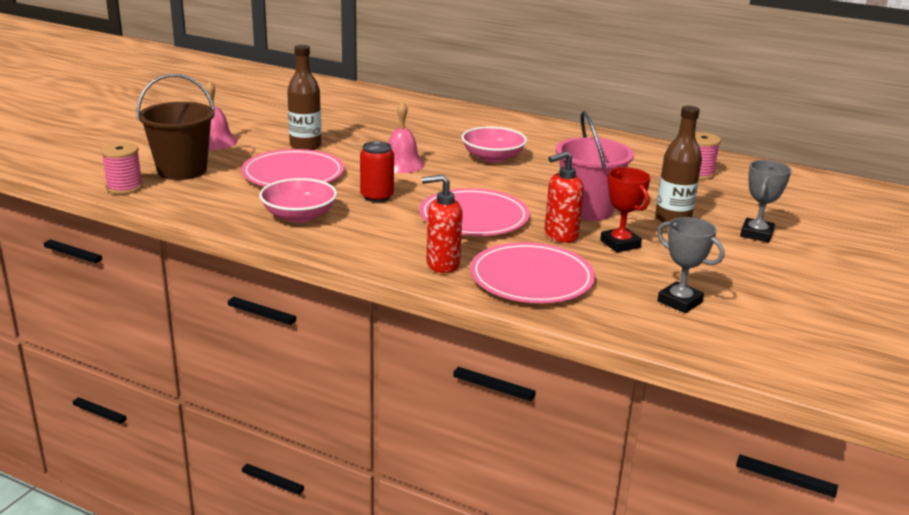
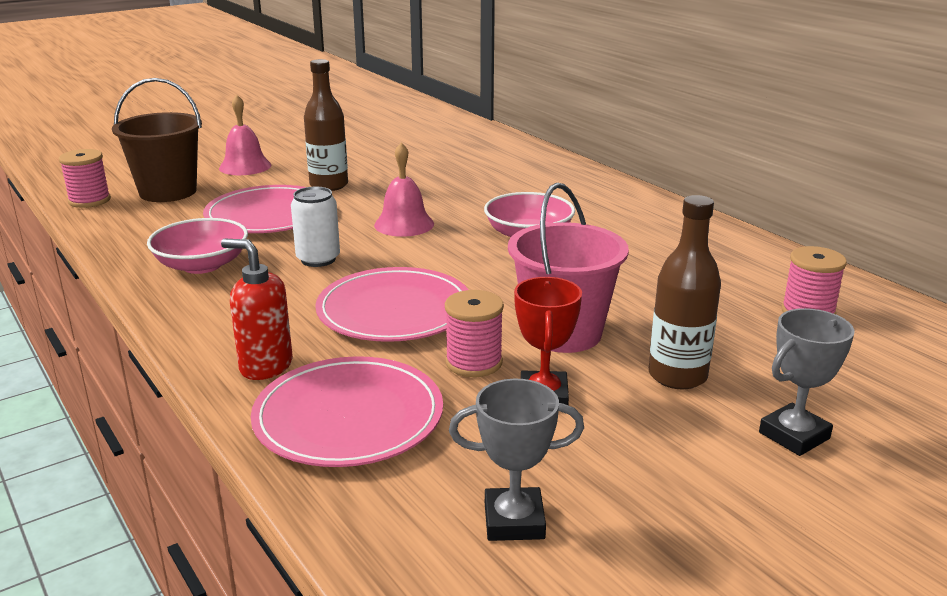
camera: 30 degrees right, 0 degrees up
red can [360,141,394,202] -> white can [291,187,340,267]
red soap dispenser [545,151,584,243] -> pink spool [445,290,504,377]
grey trophy [657,217,725,313] -> grey trophy turned 75 degrees counterclockwise [449,379,584,541]

